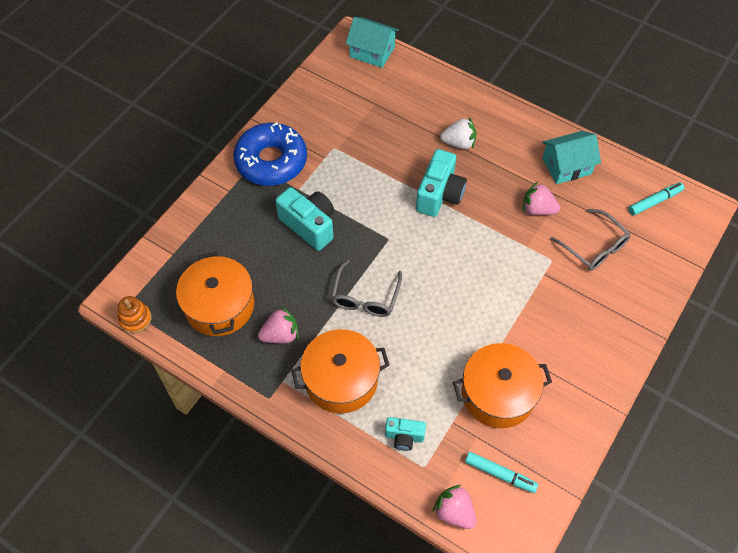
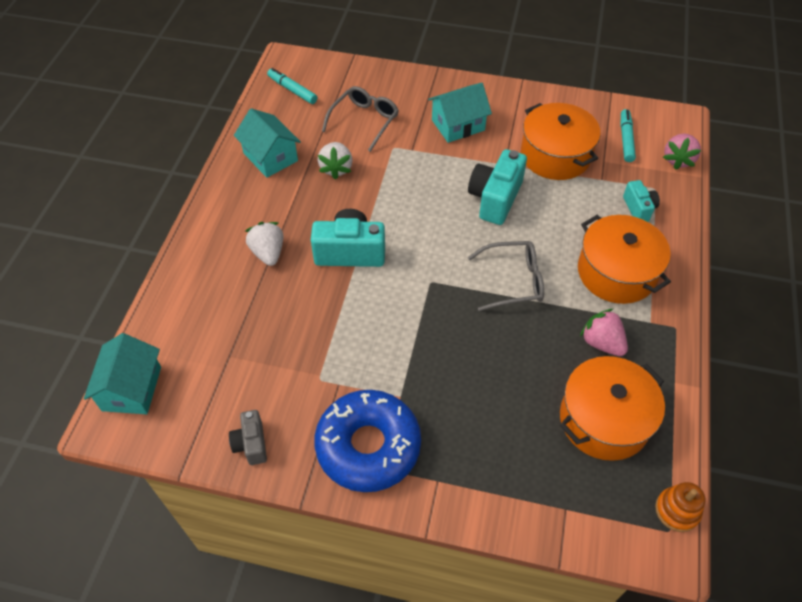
camera: 110 degrees left, 5 degrees down
turquoise camera [275,187,334,251] -> turquoise camera moved to [468,149,527,225]
pink strawberry [523,182,560,215] -> white strawberry [318,142,353,180]
none -> grey camera [229,410,267,465]
none -> turquoise house [428,83,492,143]

